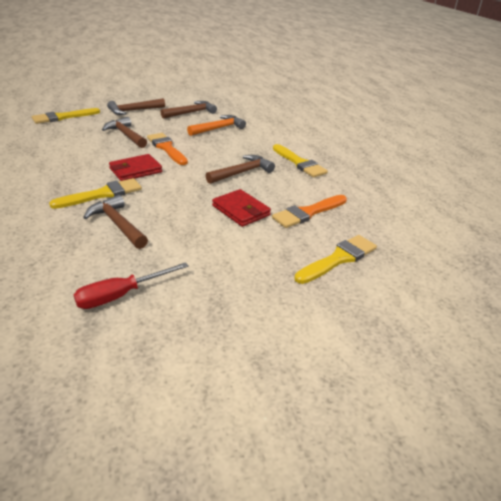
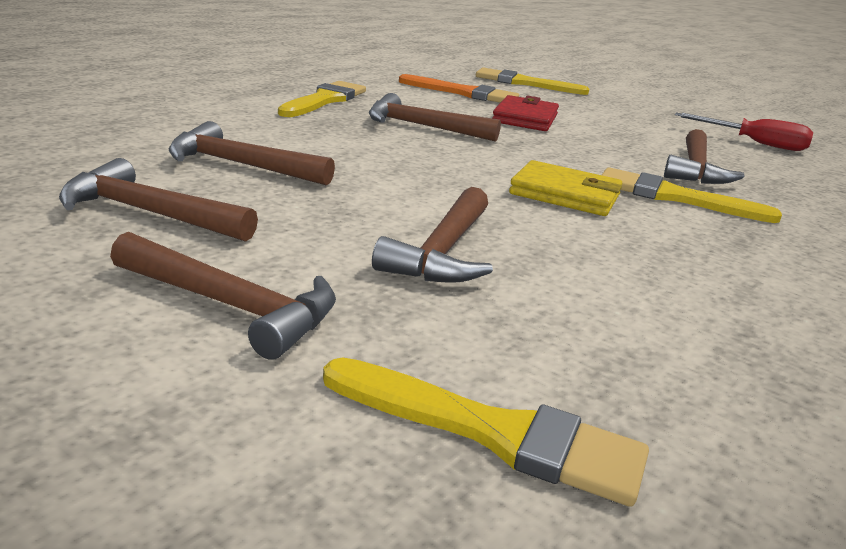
camera: 125 degrees left, 10 degrees down
red wallet [109,154,162,181] -> yellow wallet [509,160,622,216]
orange brush [147,133,188,165] -> none
orange hammer [187,115,246,136] -> brown hammer [169,121,335,186]

